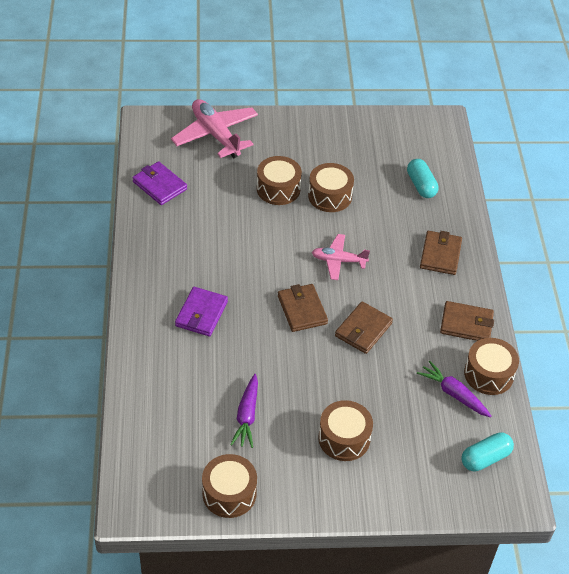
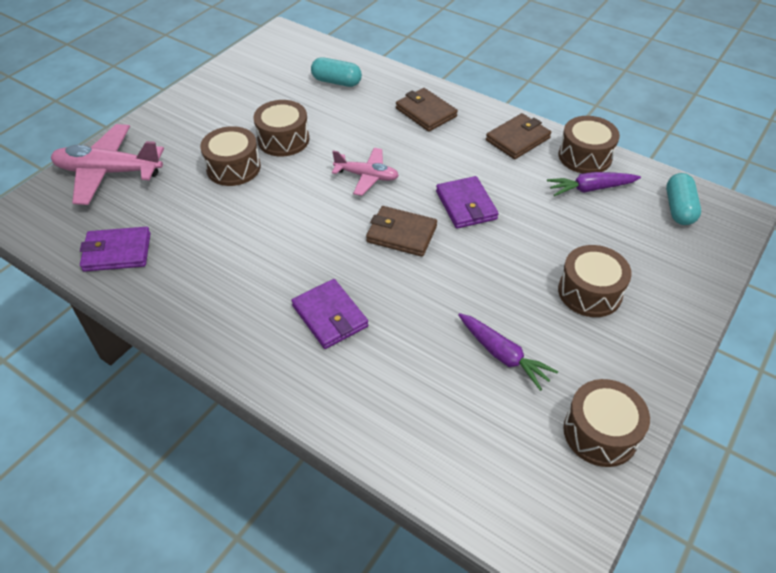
camera: 50 degrees left, 0 degrees up
pink plane [312,234,370,280] -> pink plane turned 120 degrees counterclockwise [332,148,399,196]
brown wallet [335,302,393,354] -> purple wallet [436,176,499,229]

